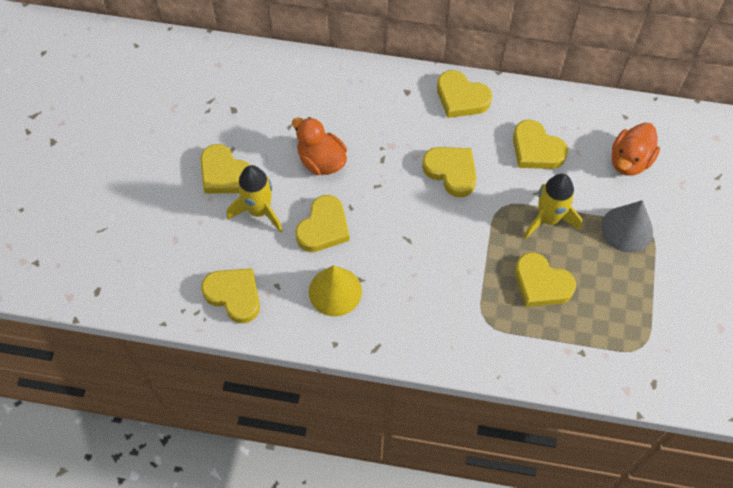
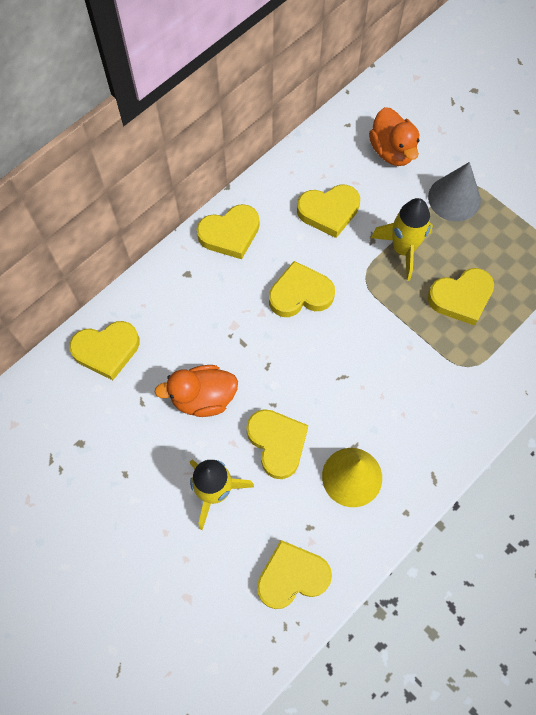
camera: 55 degrees left, 5 degrees up
yellow heart [200,144,250,194] -> yellow heart moved to [69,321,140,380]

